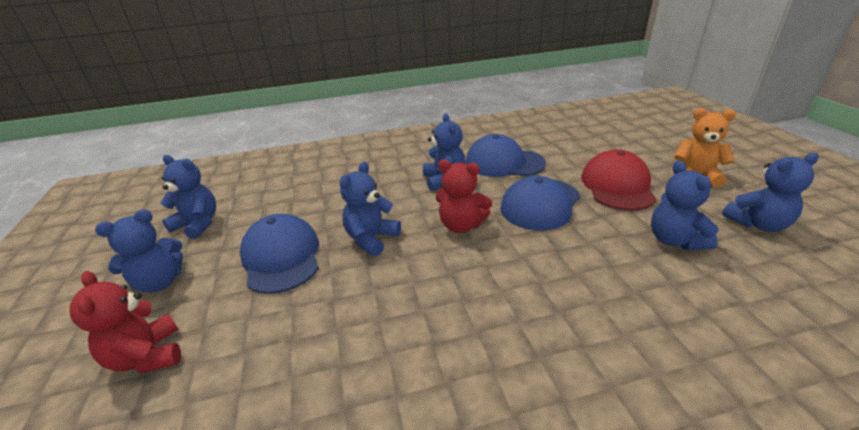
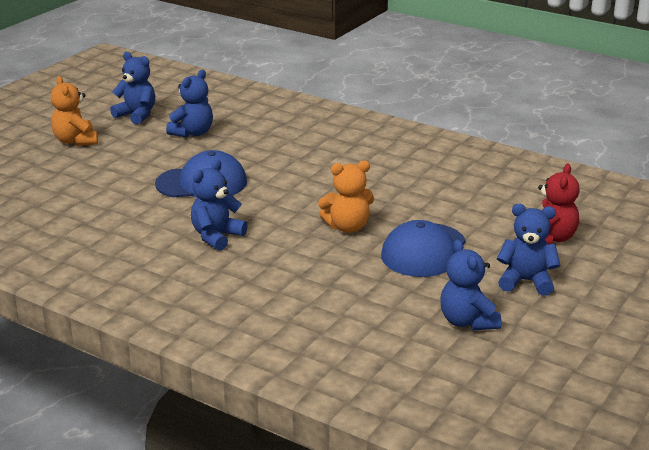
camera: 135 degrees left, 5 degrees down
blue teddy bear [340,162,401,257] -> orange teddy bear [318,161,374,233]
red teddy bear [436,159,492,233] -> none
blue cap [466,134,546,177] -> none
red cap [581,150,657,211] -> none

